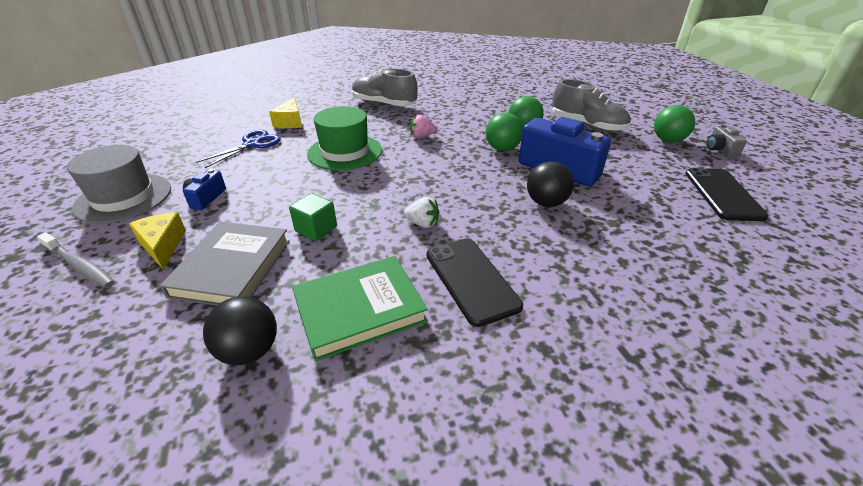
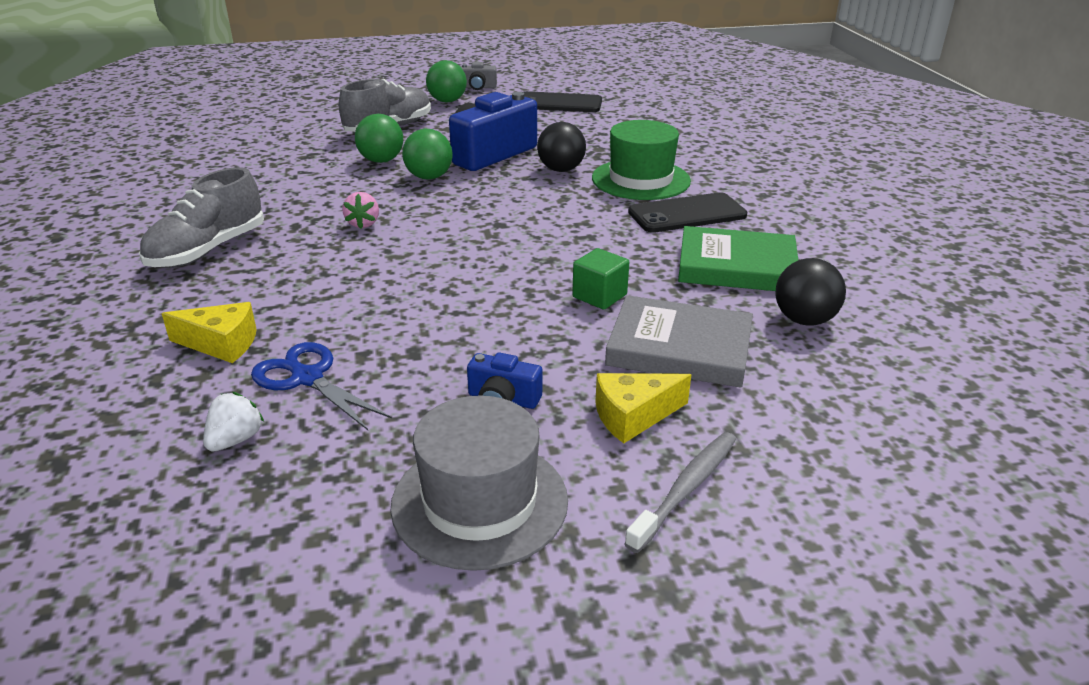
camera: 85 degrees left, 5 degrees down
green book [292,256,428,361] -> green book turned 60 degrees counterclockwise [678,226,798,291]
green hat [307,106,382,171] -> green hat moved to [592,120,691,200]
white strawberry [404,197,439,228] -> white strawberry moved to [203,392,264,451]

